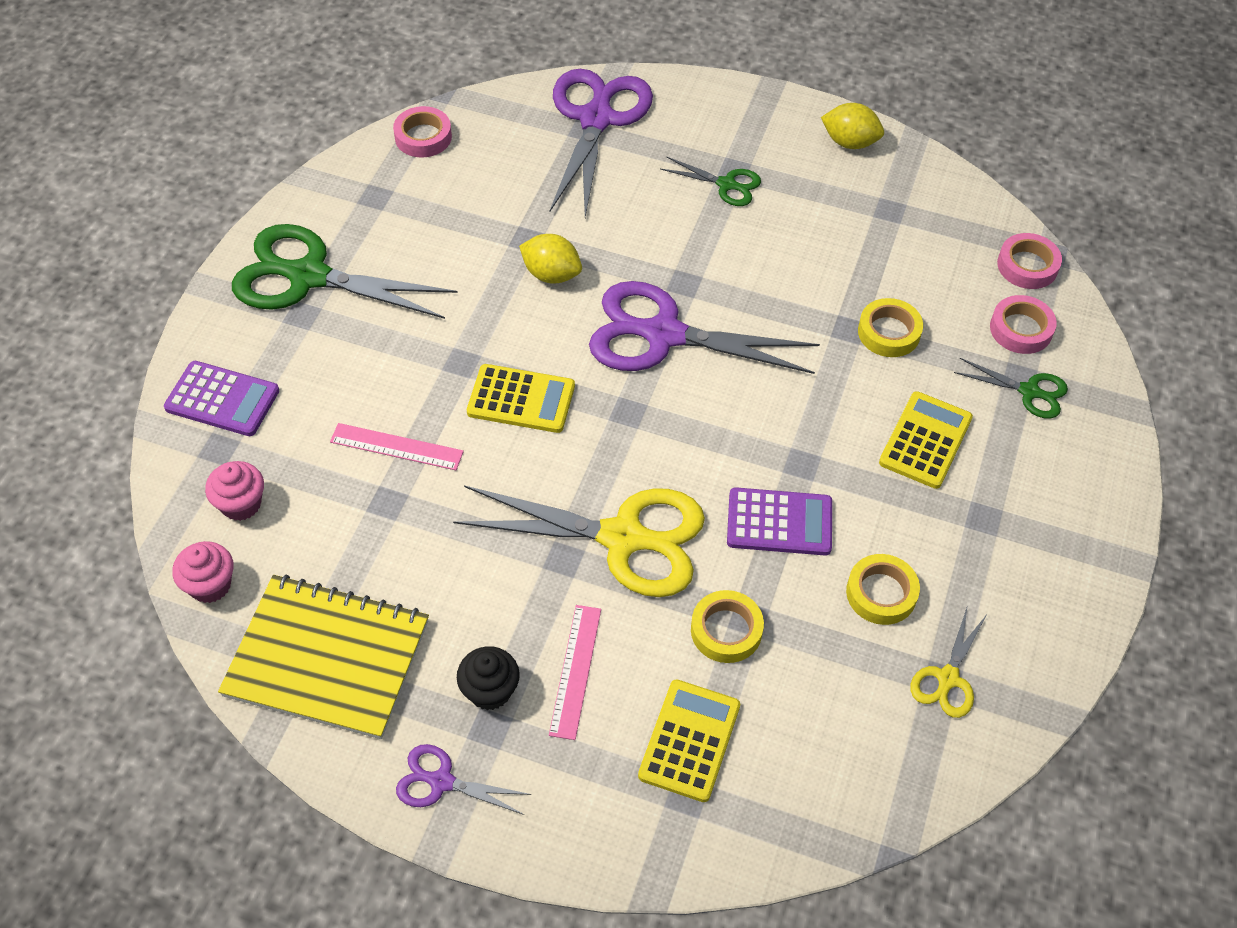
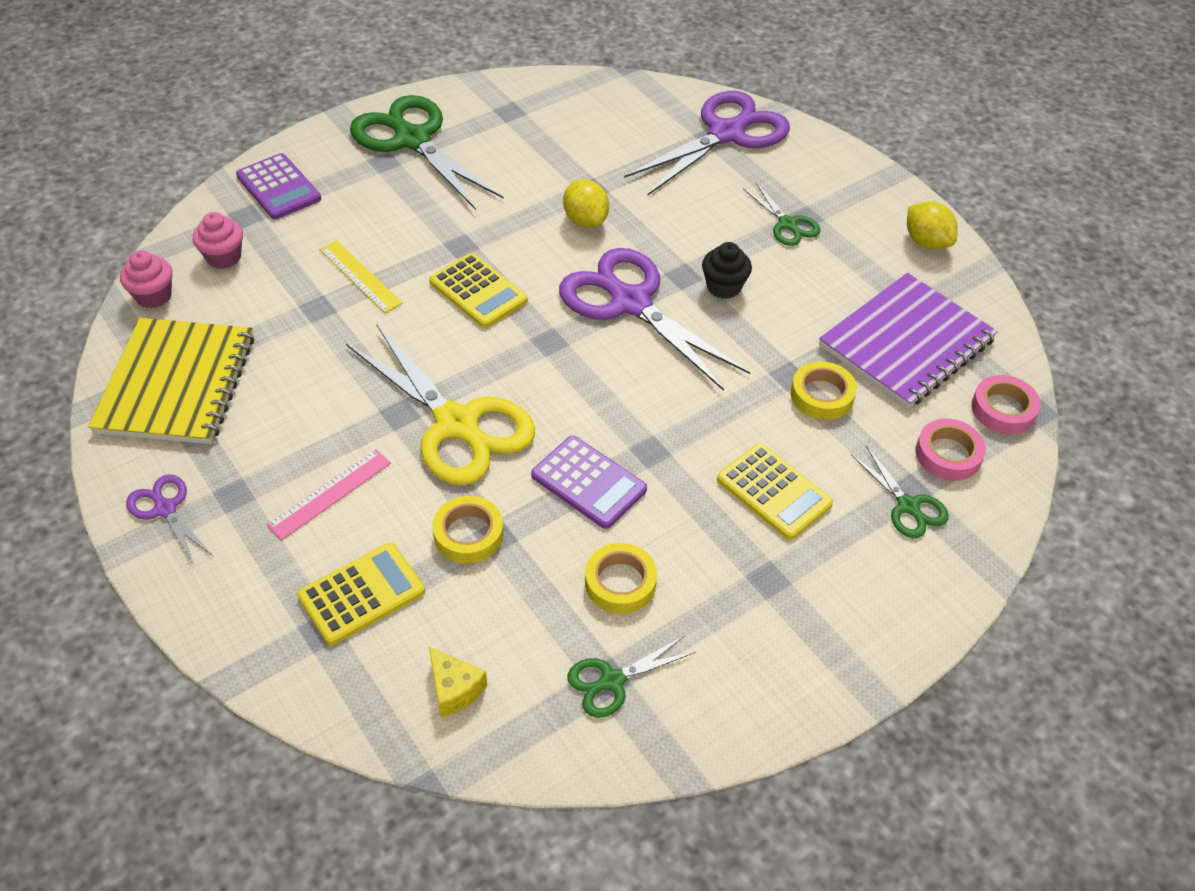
camera: 35 degrees right, 5 degrees down
yellow notebook [218,575,429,739] -> yellow notebook turned 45 degrees clockwise [88,318,254,444]
pink ruler [330,423,464,470] -> yellow ruler [319,240,403,313]
pink tape [393,106,452,157] -> none
black cupcake [457,646,520,710] -> black cupcake moved to [702,242,752,299]
yellow calculator [879,391,973,489] -> yellow calculator turned 75 degrees clockwise [717,443,833,540]
yellow scissors [910,605,988,718] -> green scissors [567,636,696,718]
none -> yellow cheese [429,647,487,718]
none -> purple notebook [819,273,998,408]

